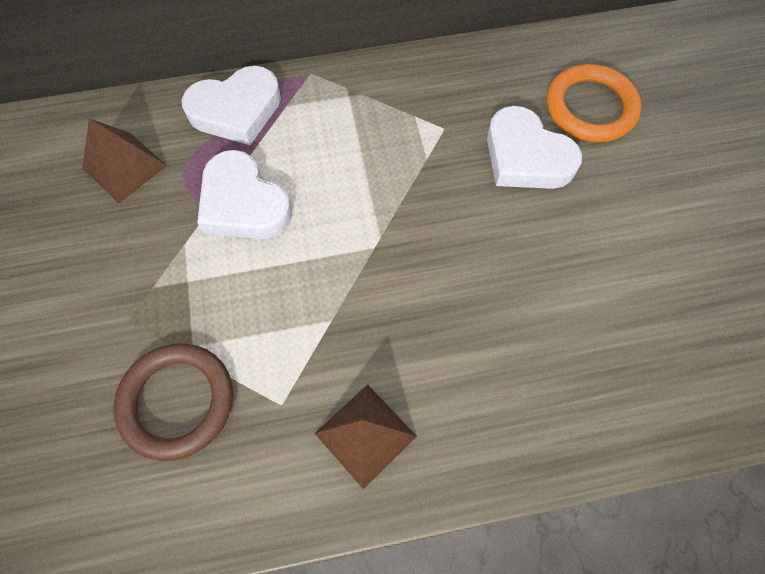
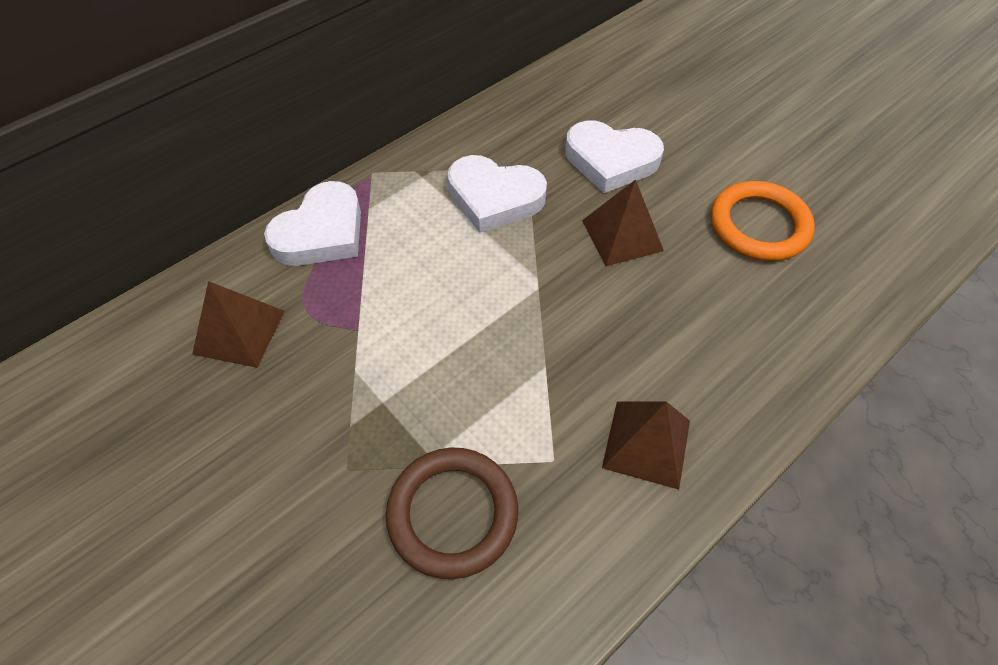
camera: 30 degrees left, 10 degrees down
white heart [197,150,292,239] -> white heart moved to [447,155,547,233]
orange ring [547,64,642,142] -> orange ring moved to [711,181,815,261]
none -> brown pyramid [582,179,664,266]

